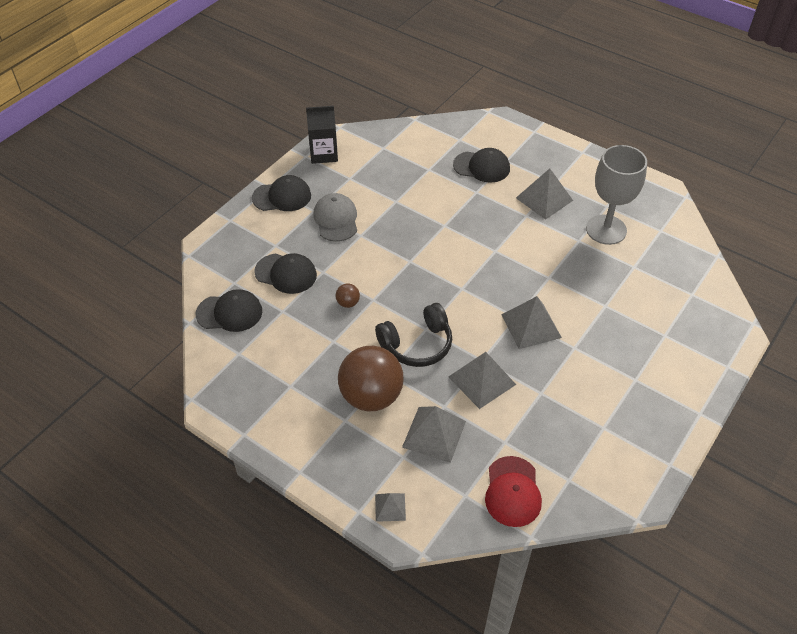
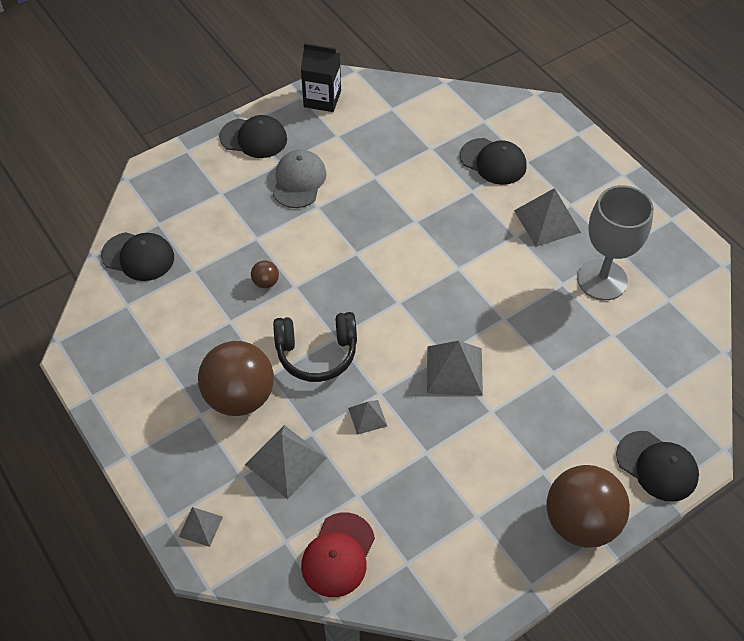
camera: 20 degrees right, 5 degrees up
black cap [254,253,317,294] -> black cap moved to [616,431,699,502]
grey pyramid [449,352,516,409] -> grey pyramid [348,400,387,435], size x0.56
none -> brown ball [546,465,630,548]

